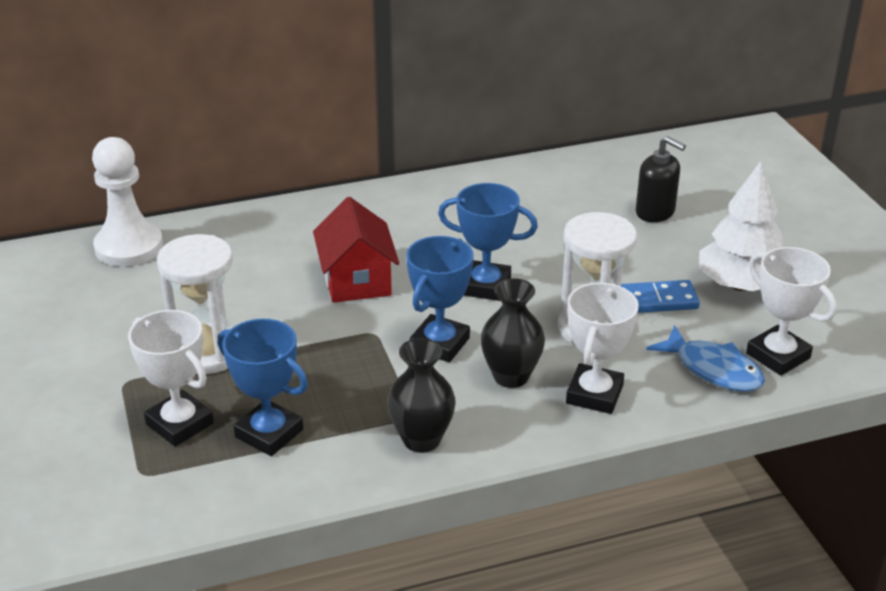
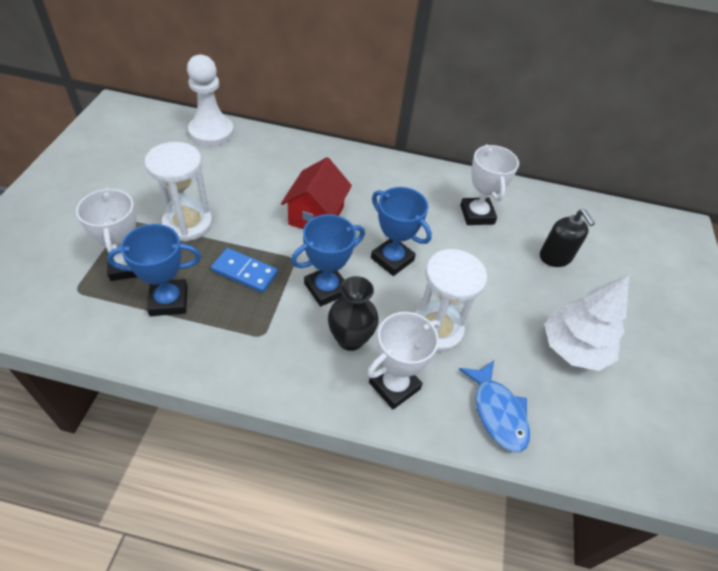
camera: 25 degrees right, 15 degrees up
blue trophy [218,319,308,456] -> blue trophy turned 75 degrees counterclockwise [107,224,201,316]
black vase [387,338,456,453] -> none
blue domino [621,280,700,313] -> blue domino moved to [211,248,278,293]
white trophy [746,247,837,376] -> white trophy moved to [460,144,519,225]

